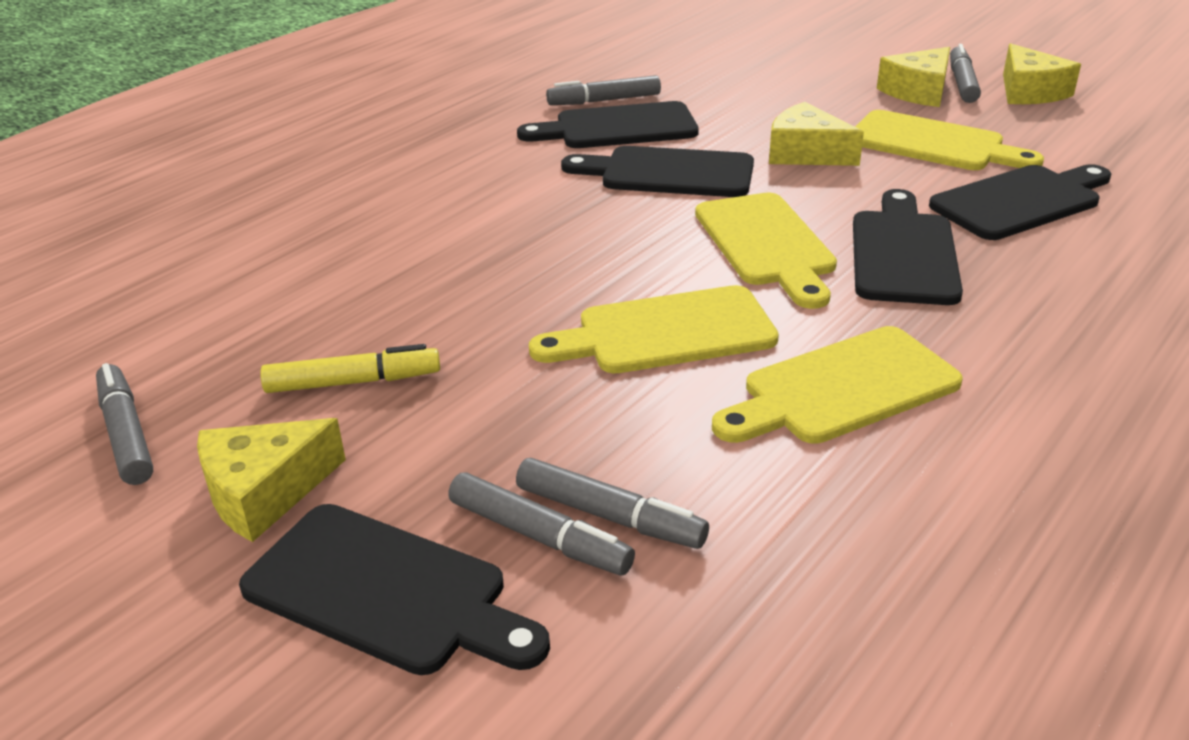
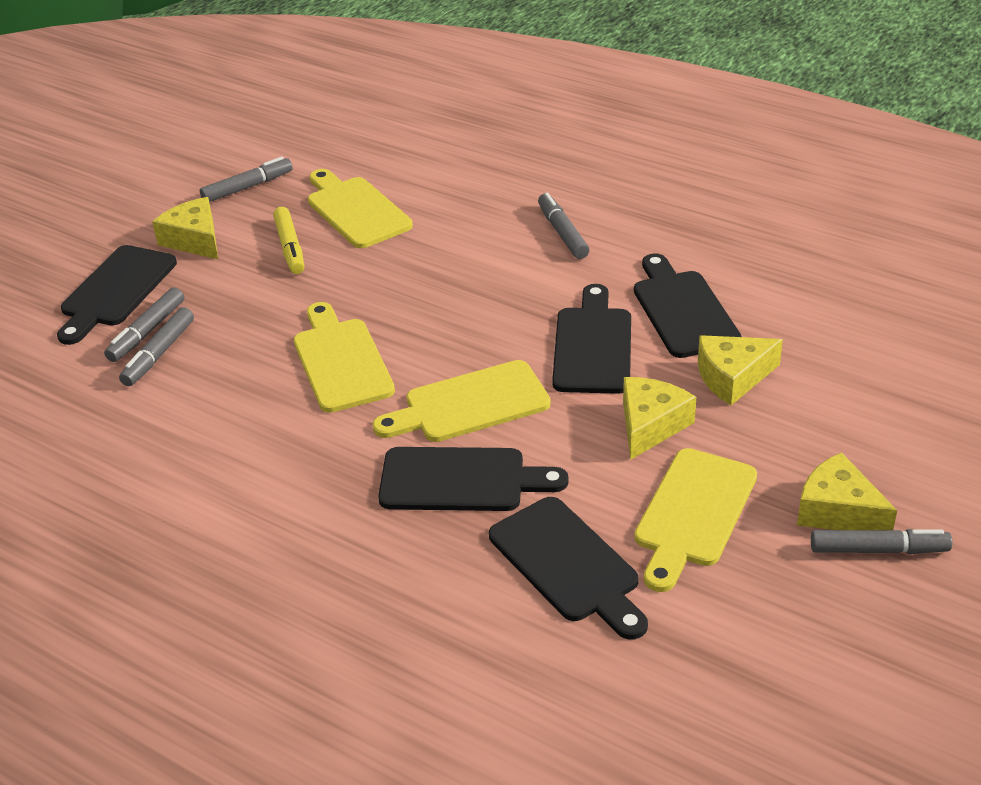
camera: 85 degrees right, 5 degrees up
grey marker [546,75,661,105] -> grey marker moved to [538,193,590,259]
yellow cutting board [712,326,963,444] -> yellow cutting board moved to [308,169,413,248]
yellow cheese [1003,43,1081,104] -> yellow cheese moved to [698,335,783,405]

